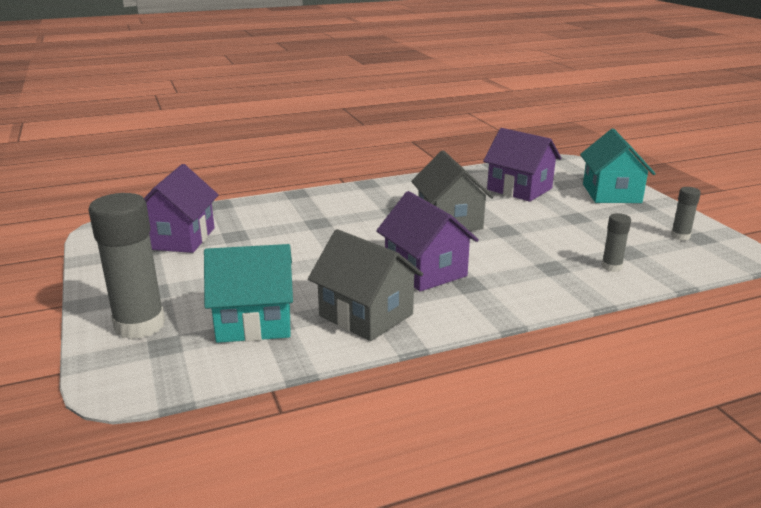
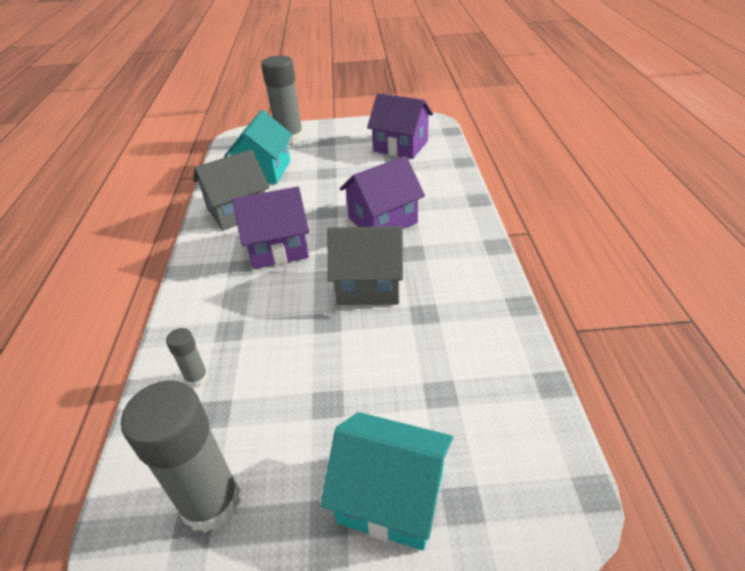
camera: 110 degrees right, 15 degrees up
purple house [483,128,562,202] -> purple house moved to [340,156,425,229]
grey glue stick [671,187,701,241] -> grey glue stick [121,380,241,533], size x2.12

